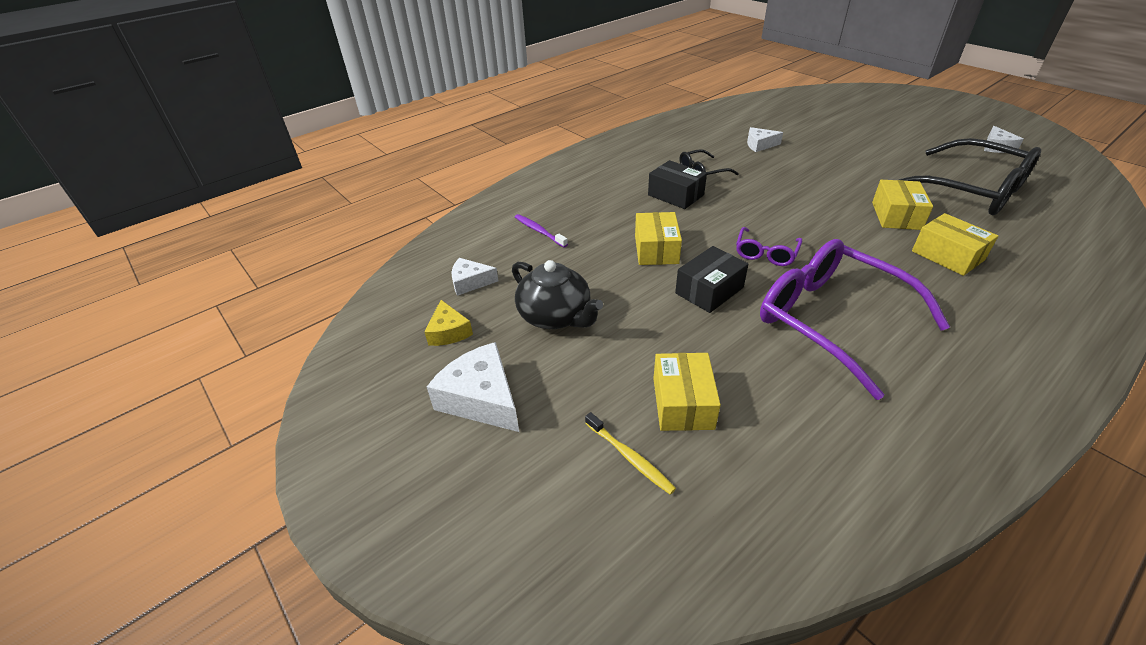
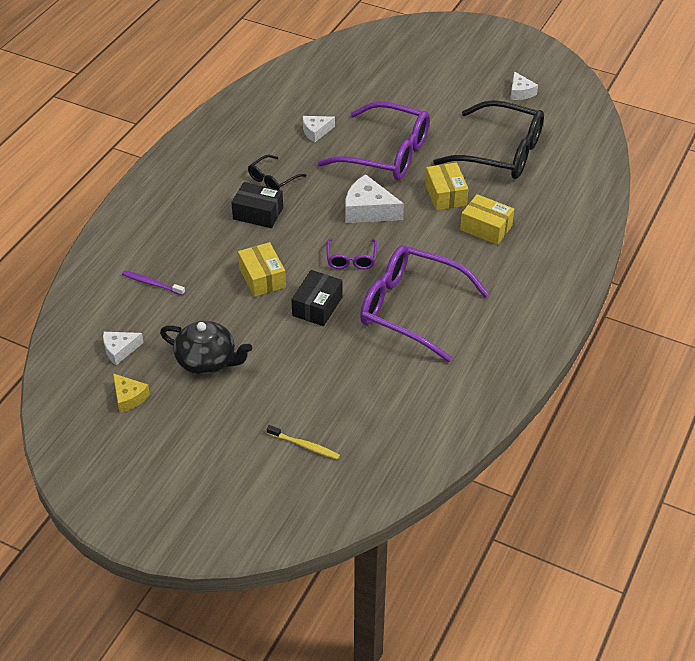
camera: 25 degrees left, 5 degrees up
white cheese [427,342,519,432] -> white cheese moved to [345,174,404,223]
yellow box [653,353,721,431] -> none
none -> purple glasses [318,101,430,180]

